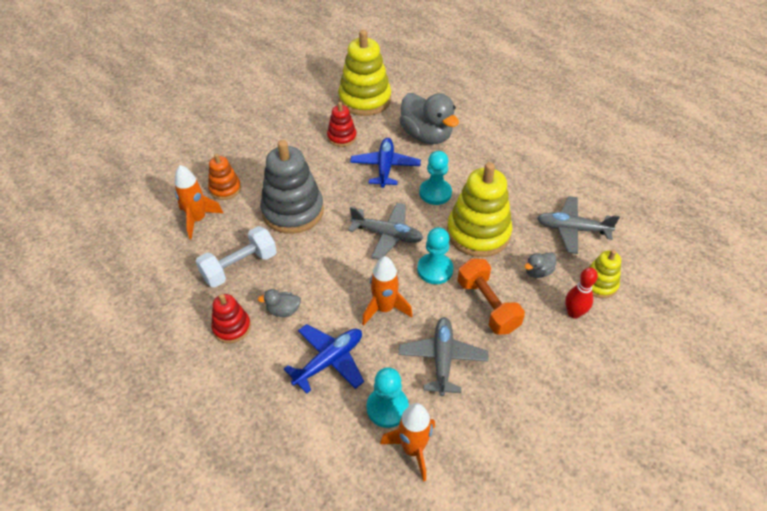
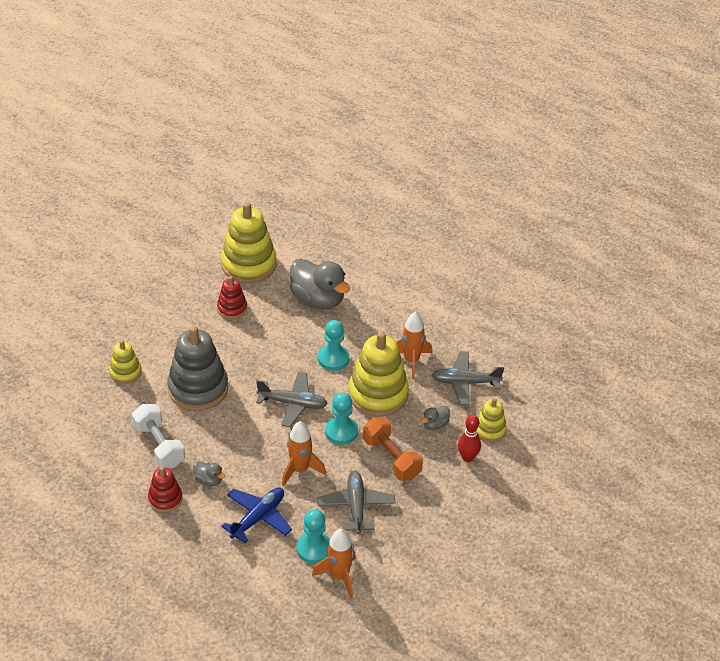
camera: 10 degrees left, 5 degrees down
orange rocket [175,165,223,239] -> orange rocket moved to [396,312,432,379]
white dumbbell [196,226,277,288] -> white dumbbell turned 75 degrees counterclockwise [132,404,185,468]
orange stacking toy [208,153,241,200] -> yellow stacking toy [110,340,142,384]
grey duck [258,289,301,317] -> grey duck turned 135 degrees counterclockwise [193,461,225,486]
blue plane [350,138,421,188] -> none

